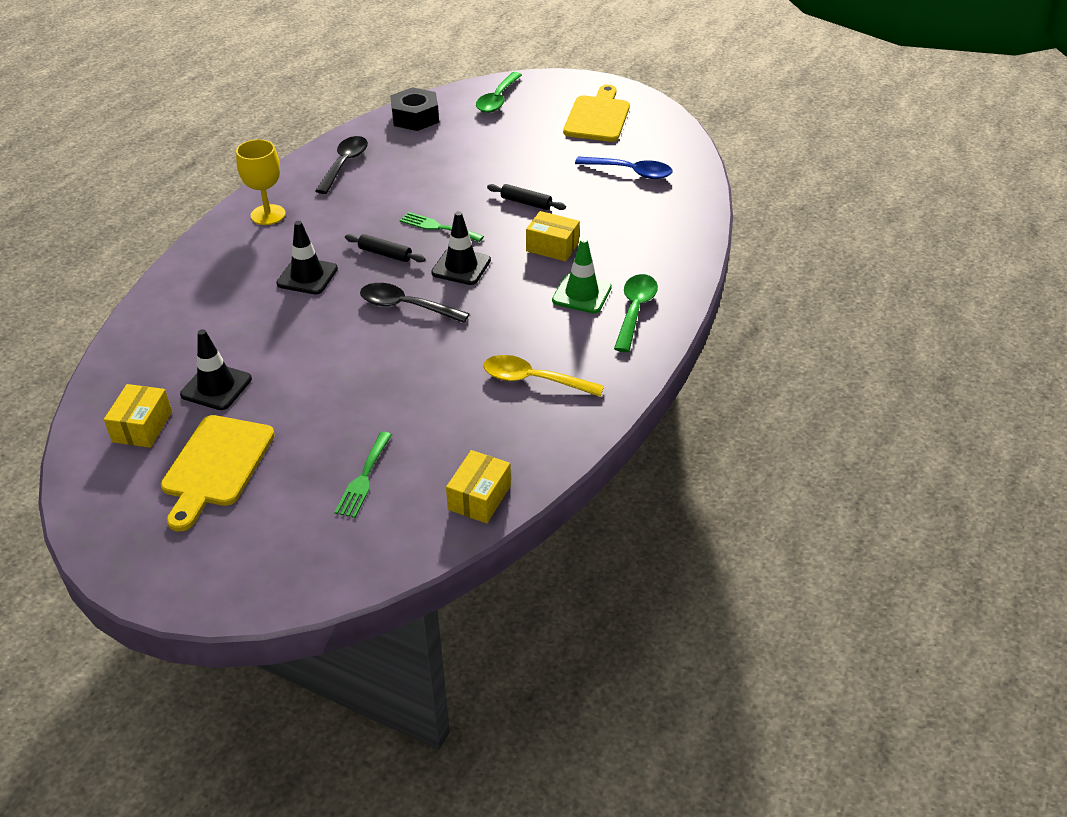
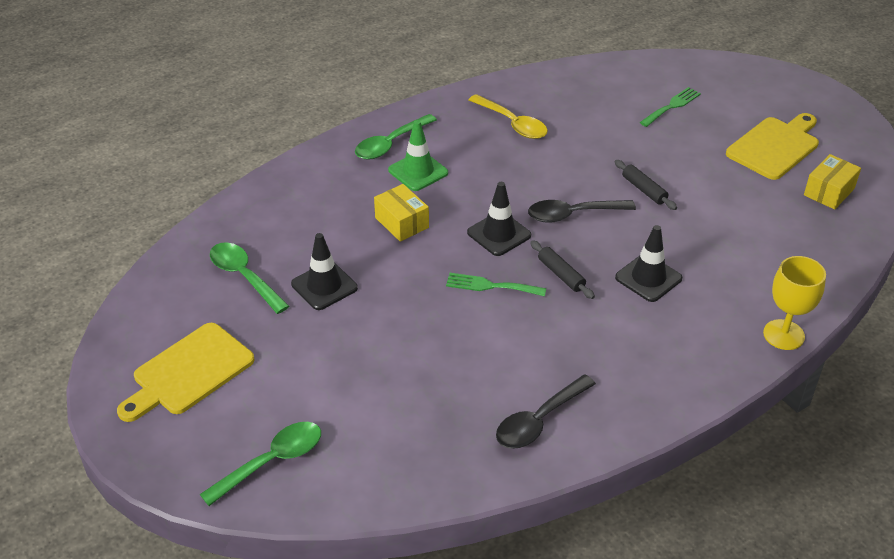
camera: 150 degrees left, 0 degrees up
black traffic cone [180,329,252,410] -> black traffic cone moved to [291,233,358,310]
yellow goblet [236,139,286,225] -> yellow goblet moved to [763,256,826,350]
black spoon [360,283,470,323] -> black spoon turned 120 degrees clockwise [528,200,636,223]
black nut [390,87,439,131] -> none
green fork [400,212,484,242] -> green fork turned 135 degrees clockwise [446,273,546,296]
yellow box [446,450,511,523] -> none
black rolling pin [487,184,566,210] -> black rolling pin moved to [614,160,677,210]
blue spoon [575,157,672,179] -> green spoon [210,242,289,314]

